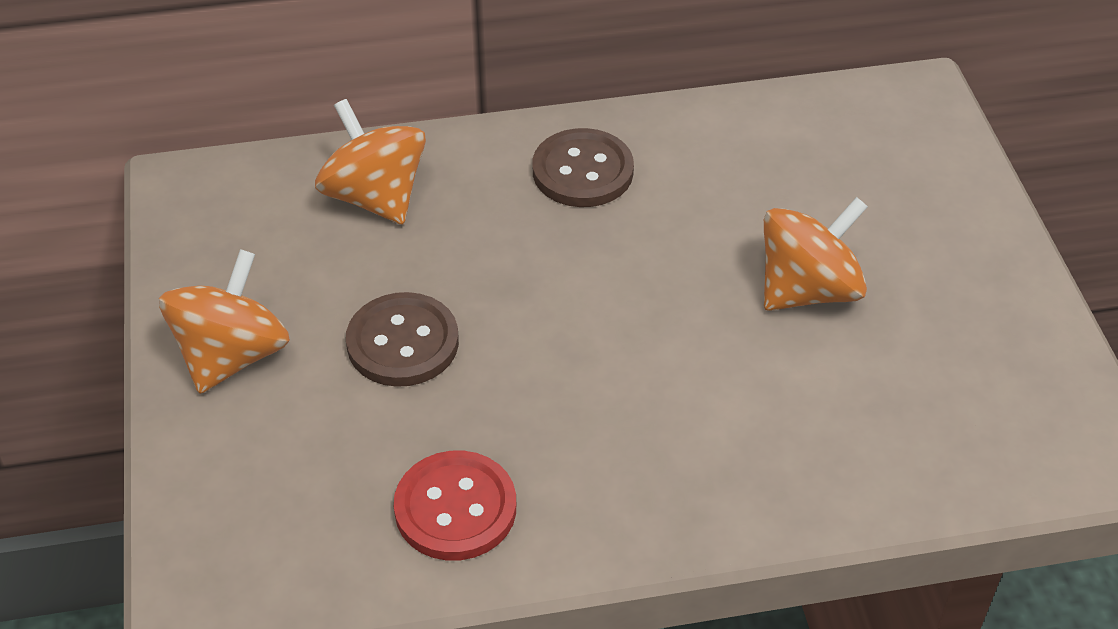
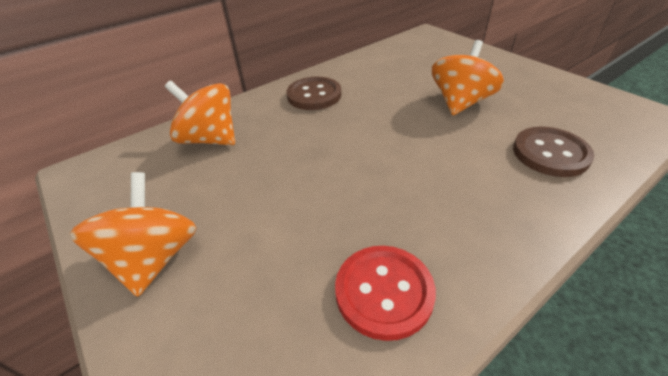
camera: 25 degrees left, 5 degrees down
brown button [346,292,459,387] -> brown button moved to [513,127,594,177]

